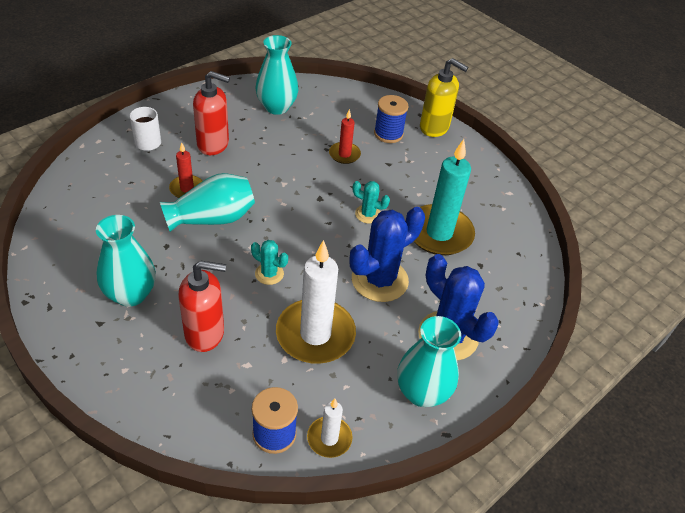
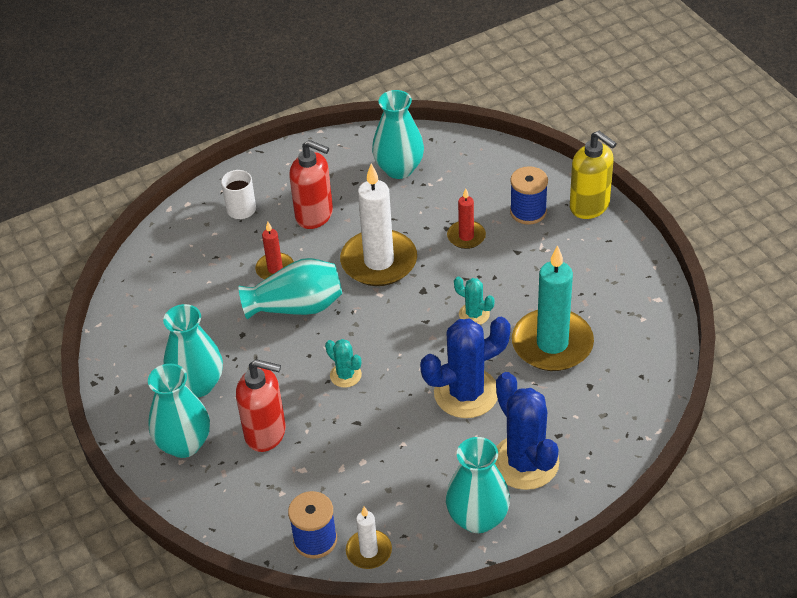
camera: 20 degrees right, 0 degrees up
white candle [276,240,356,364] -> white candle moved to [340,163,417,286]
none -> turquoise vase [148,364,210,458]

